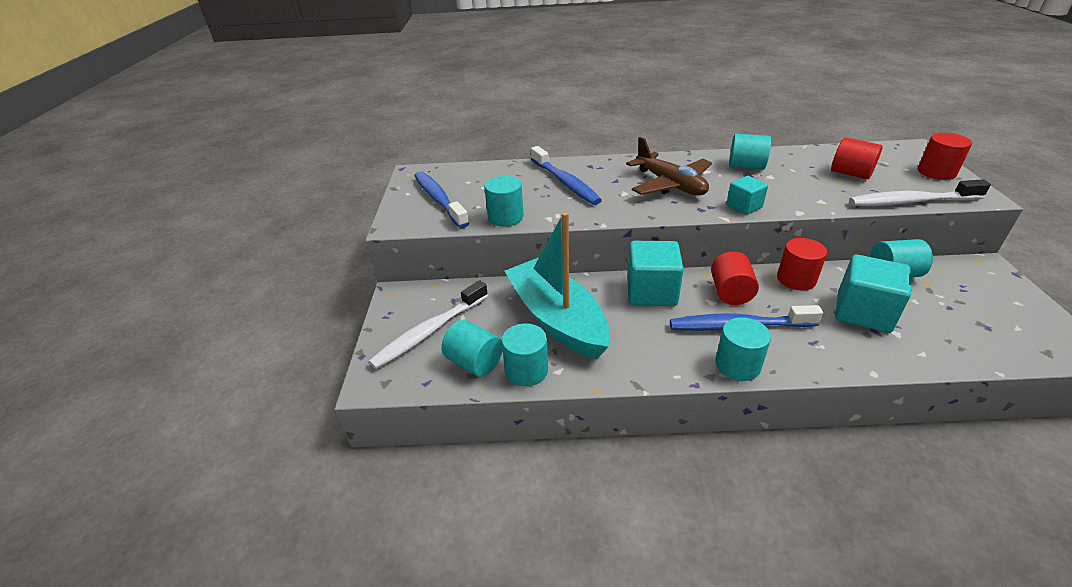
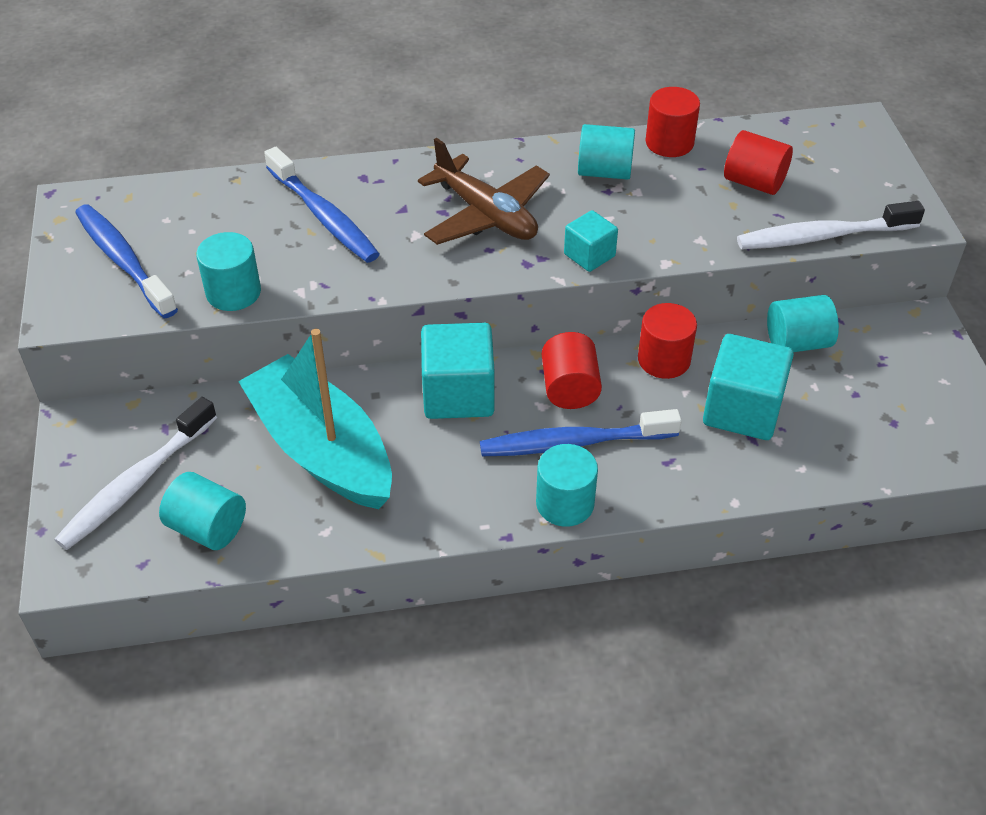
camera: 10 degrees left, 10 degrees up
turquoise cylinder [502,323,548,386] -> none
red cylinder [918,133,972,180] -> red cylinder moved to [646,87,700,157]

